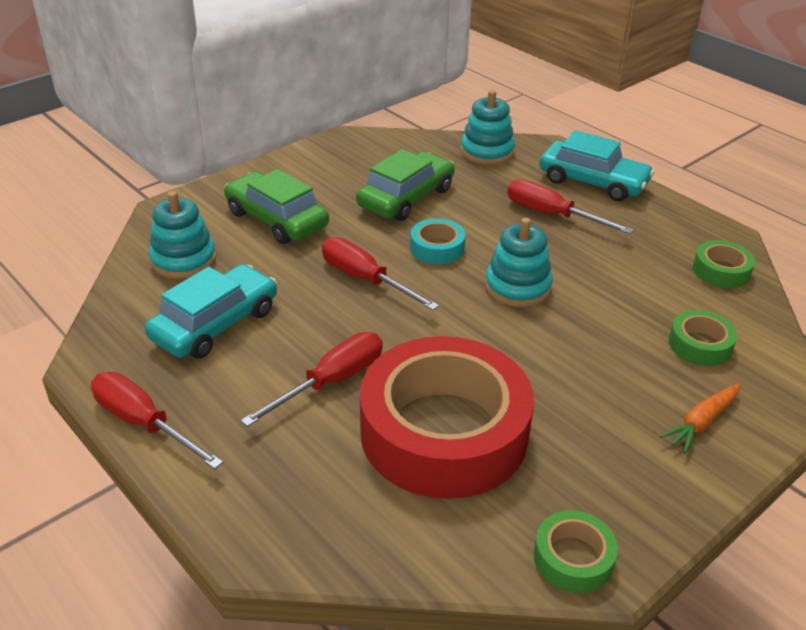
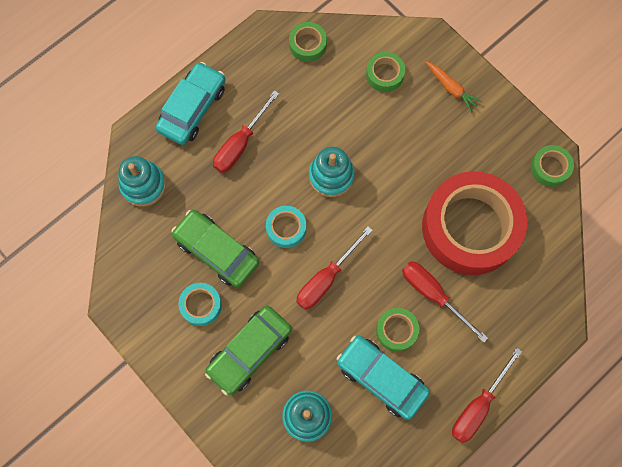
camera: 90 degrees left, 35 degrees up
none -> turquoise tape [179,283,222,326]
none -> green tape [376,308,419,352]

